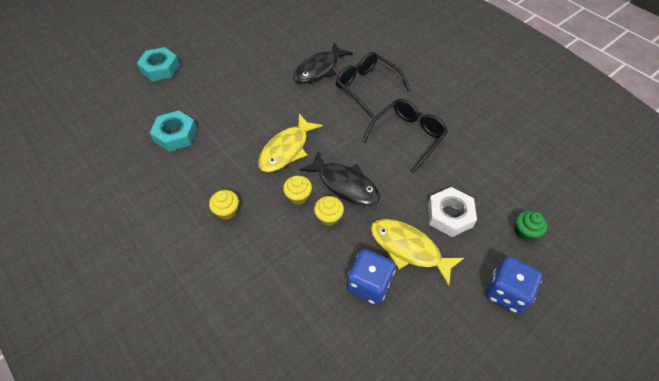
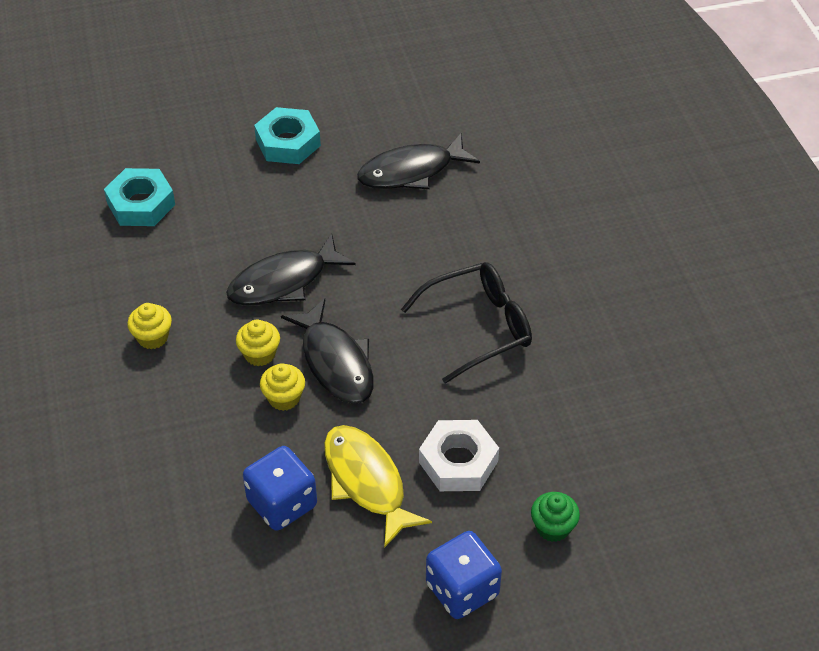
camera: 25 degrees right, 5 degrees down
turquoise nut [137,47,180,81] -> turquoise nut moved to [254,107,321,164]
yellow fish [258,114,323,172] -> black fish [226,233,355,306]
black glasses [335,52,411,118] -> none

